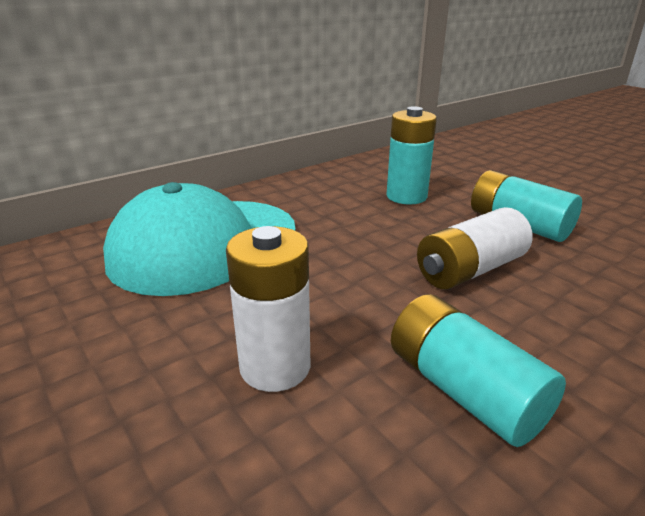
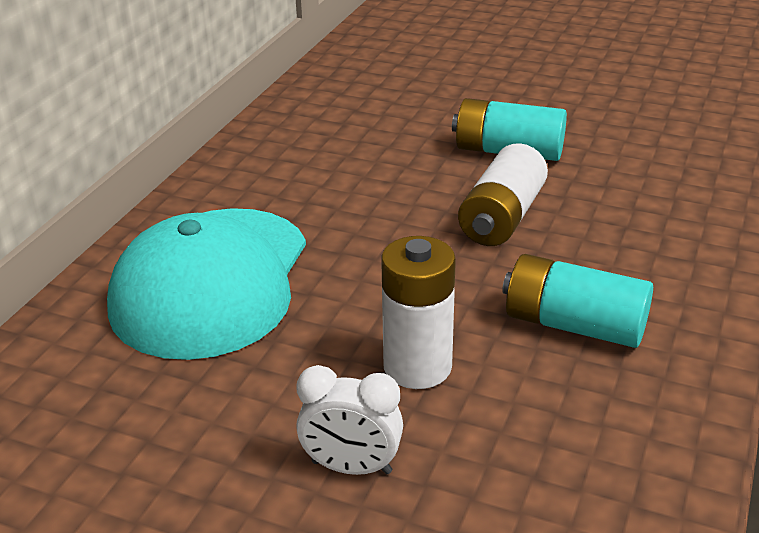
camera: 30 degrees left, 5 degrees up
turquoise battery [386,106,437,205] -> none
none -> white clock [296,365,403,475]

